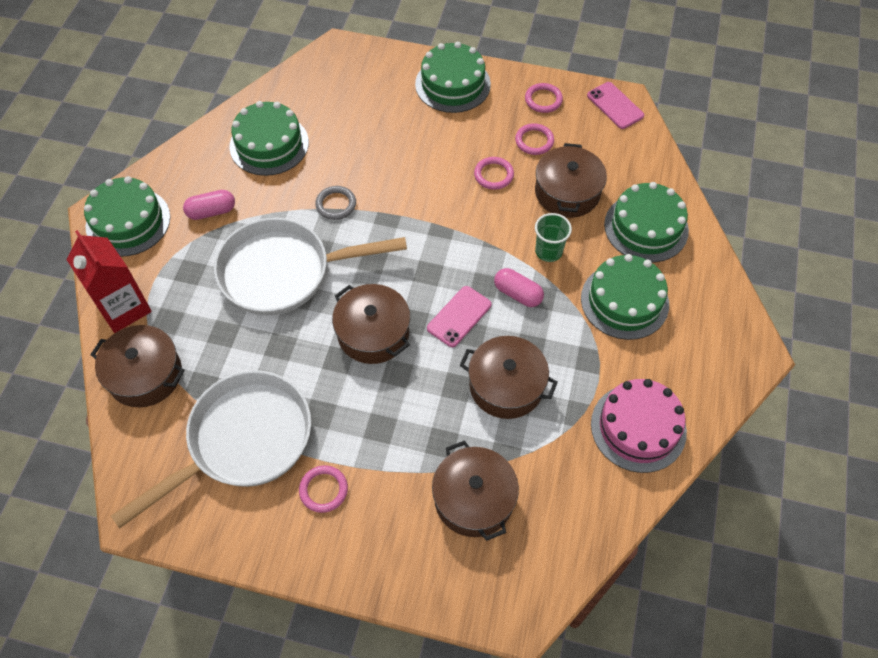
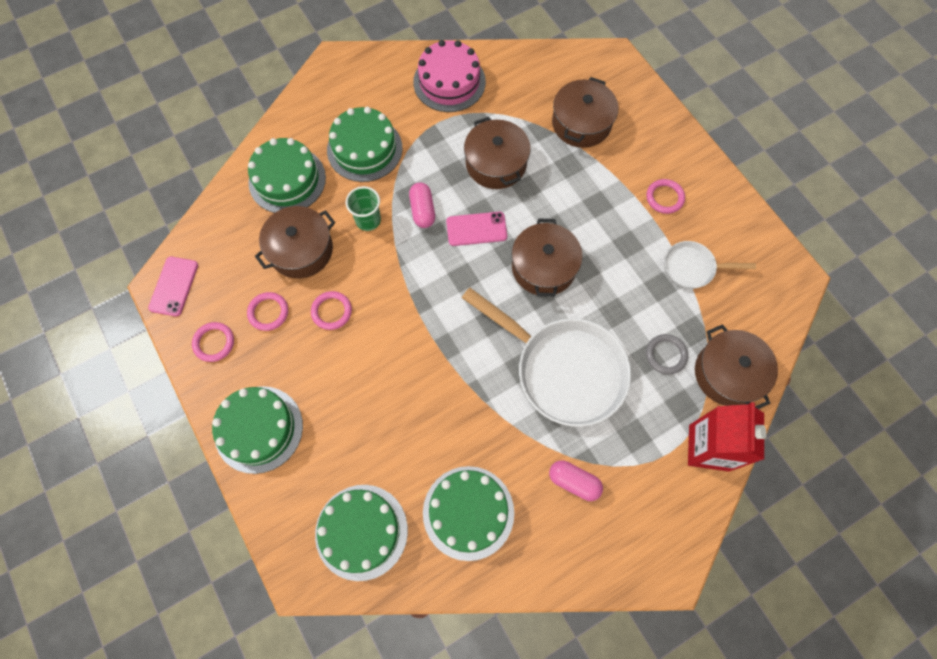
camera: 135 degrees left, 10 degrees up
green cake [84,176,170,257] -> green cake moved to [315,485,408,581]
white pan [111,370,311,529] -> white pan [665,241,756,289], size x0.50
grey ring [315,186,356,220] -> grey ring moved to [646,334,688,374]

